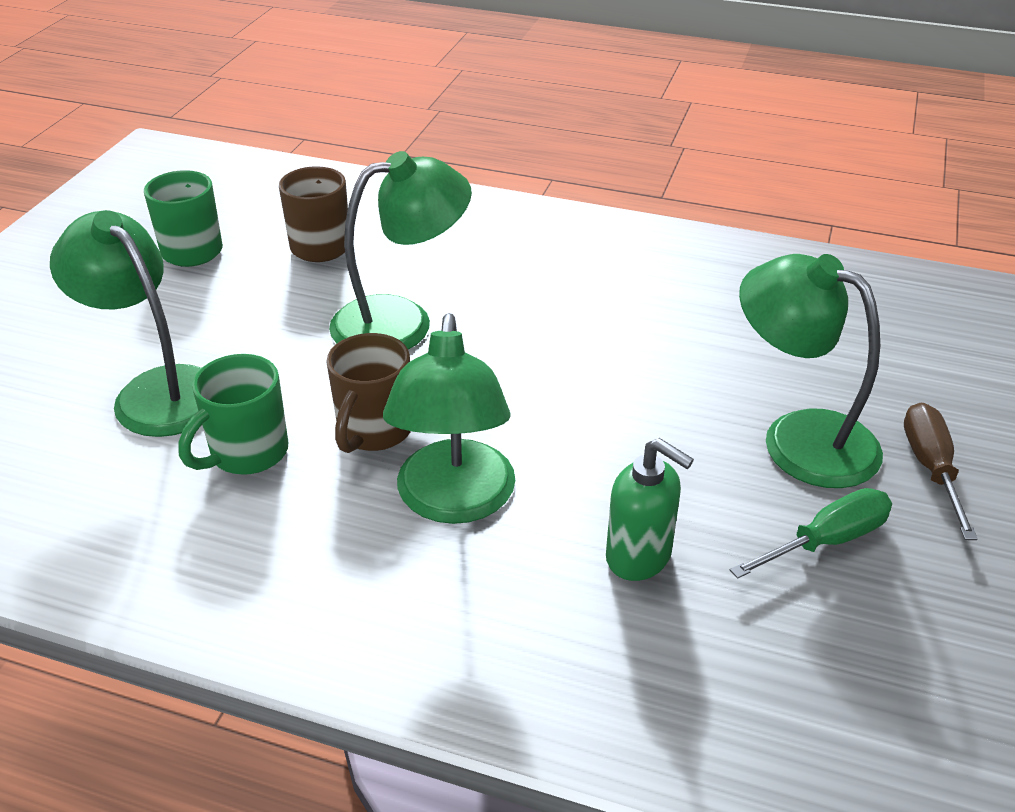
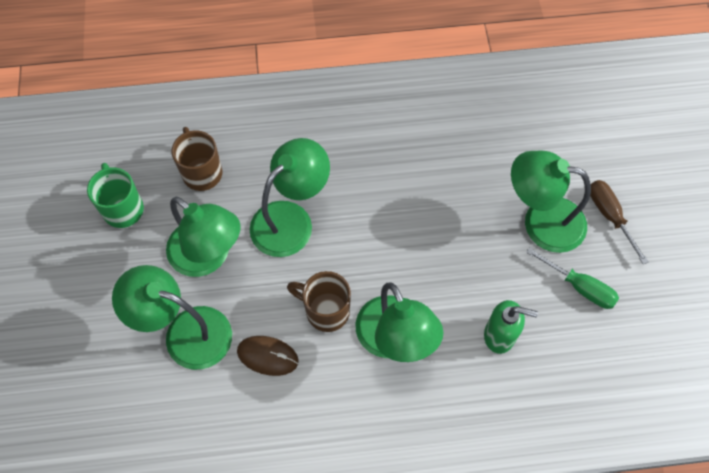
camera: 25 degrees left, 25 degrees up
green mug [179,354,288,475] -> brown mouse [237,336,299,376]
brown mug [326,333,411,453] -> brown mug turned 120 degrees clockwise [287,271,351,332]
green screwdriver [730,488,892,579] -> green screwdriver turned 90 degrees clockwise [526,247,619,309]
none -> green lamp [166,197,241,277]

